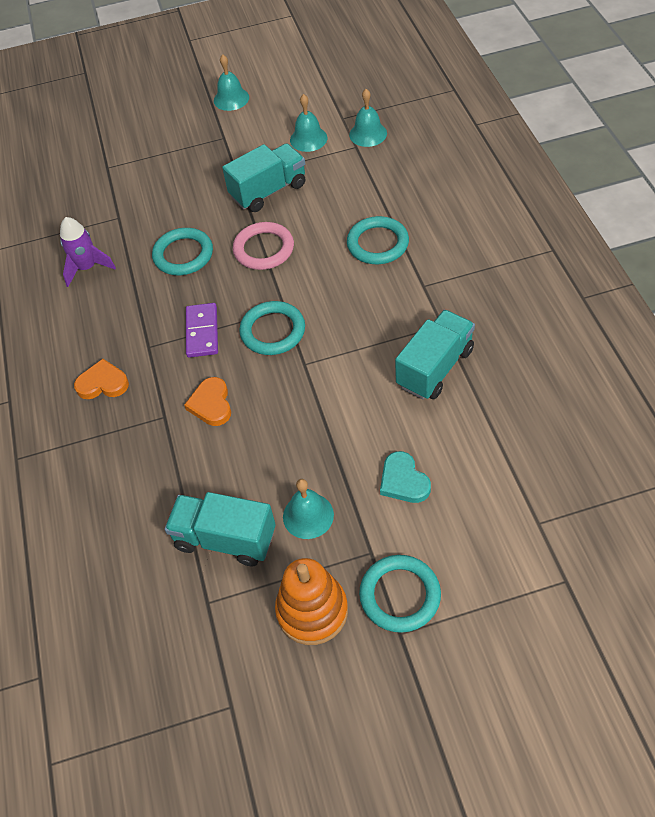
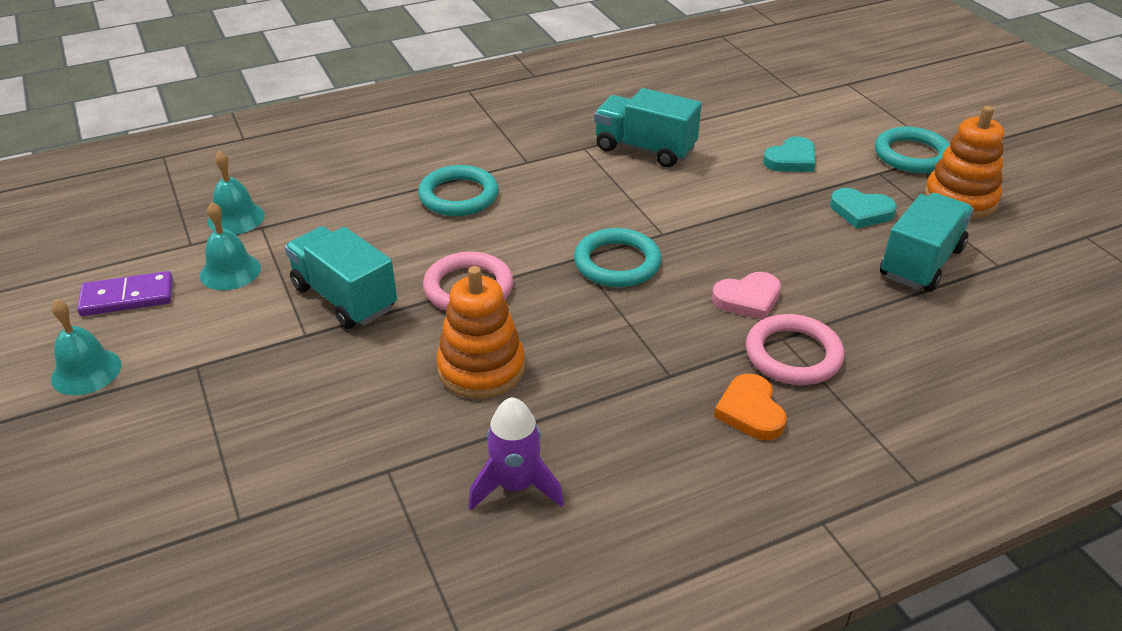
camera: 105 degrees left, 15 degrees down
turquoise ring [152,228,213,275] -> orange stacking toy [436,266,525,399]
turquoise truck [165,492,276,566] -> turquoise truck turned 150 degrees counterclockwise [880,193,974,292]
orange heart [184,377,231,426] -> pink heart [712,272,781,320]
purple domino [186,303,218,358] -> purple domino moved to [77,271,173,316]
turquoise bell [283,479,334,539] -> turquoise heart [830,188,897,229]
none -> pink ring [746,314,845,385]

